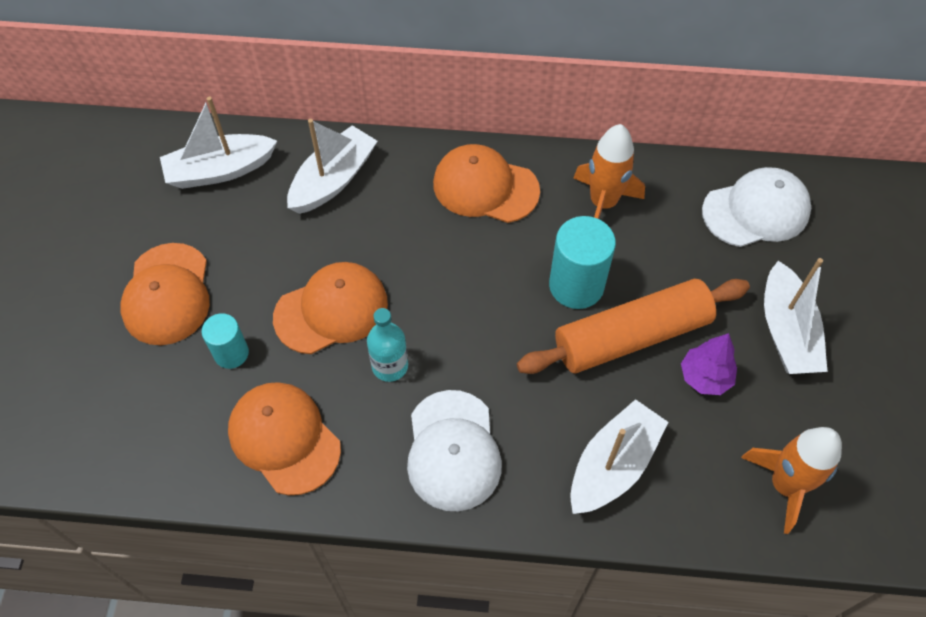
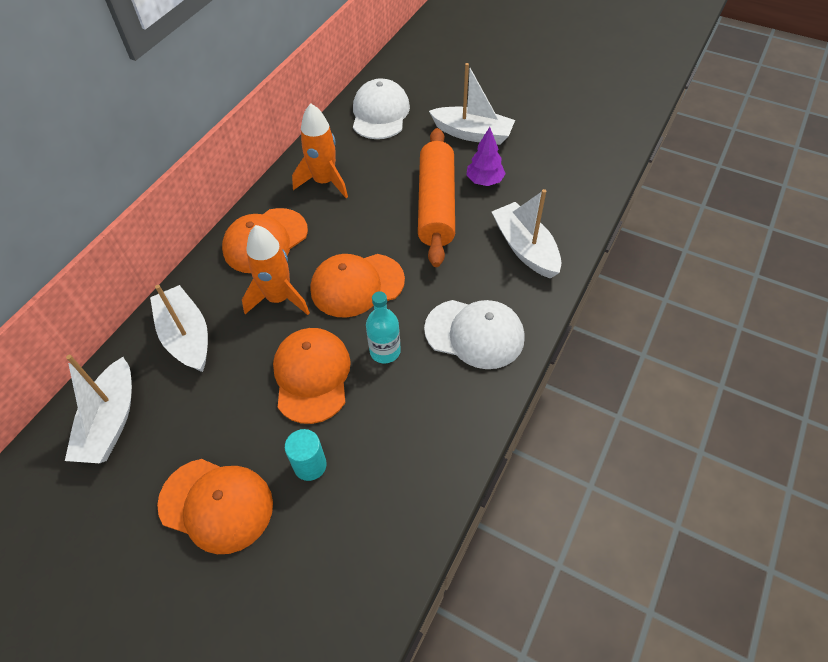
camera: 65 degrees left, 5 degrees down
orange cap [228,382,341,495] -> orange cap moved to [310,254,405,318]
turquoise cylinder [549,216,616,309] -> none
orange rocket [741,427,842,534] -> orange rocket moved to [242,225,310,315]

